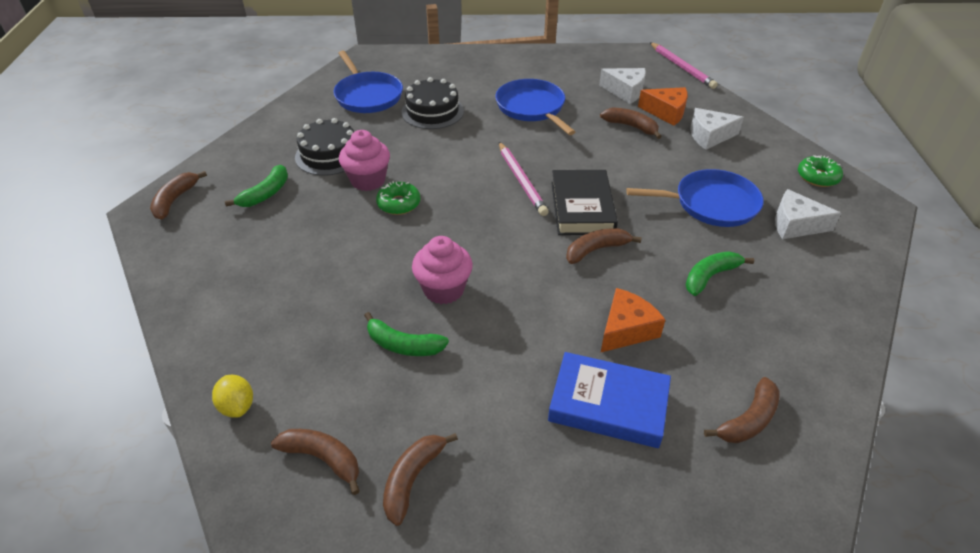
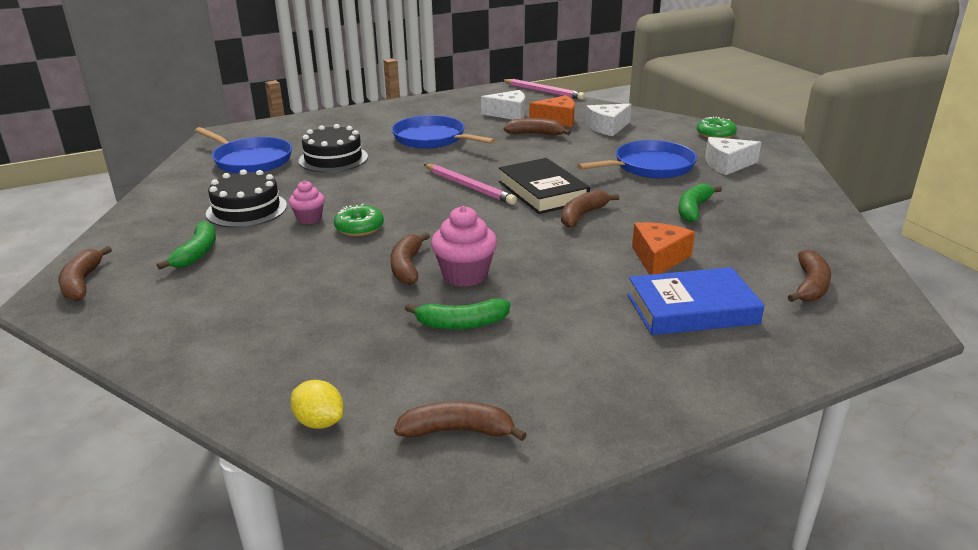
camera: 25 degrees left, 15 degrees down
pink cupcake [339,130,390,191] -> pink cupcake [289,181,325,224], size x0.62
brown banana [383,433,458,526] -> brown banana moved to [390,233,430,285]

